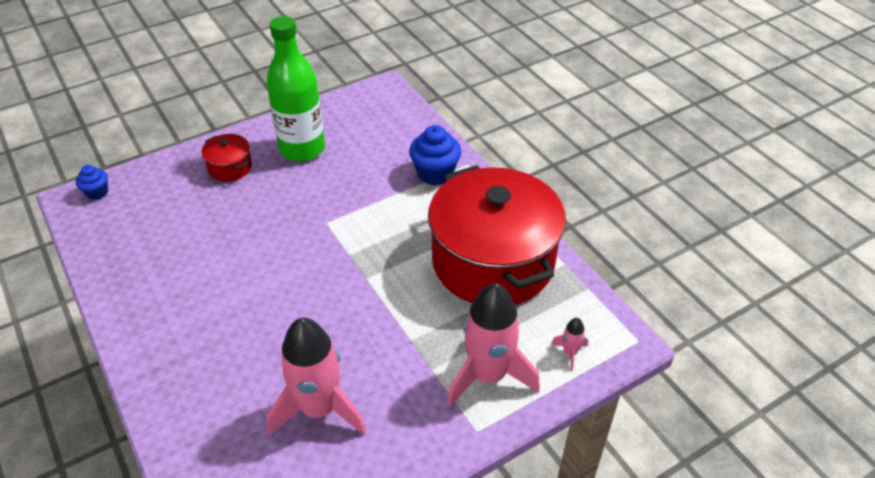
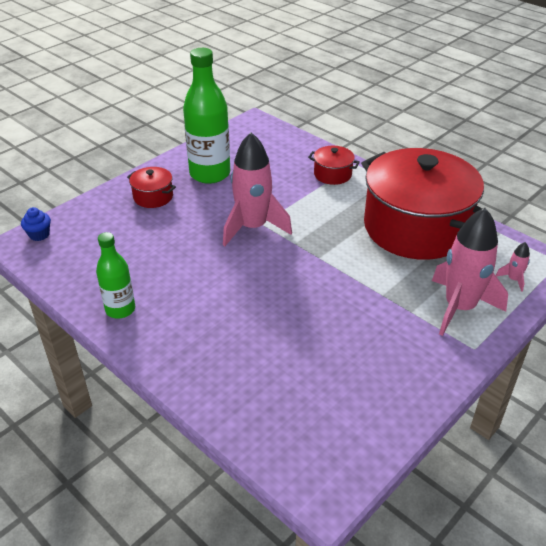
camera: 15 degrees left, 5 degrees down
pink rocket [267,318,366,436] -> pink rocket moved to [223,132,292,246]
blue cupcake [409,125,461,185] -> red pot [308,146,360,185]
none -> green bottle [96,232,135,319]

